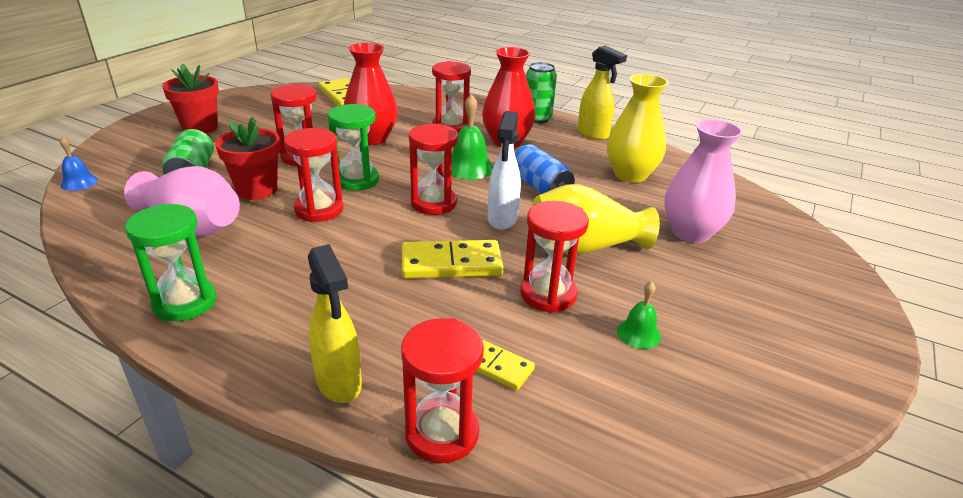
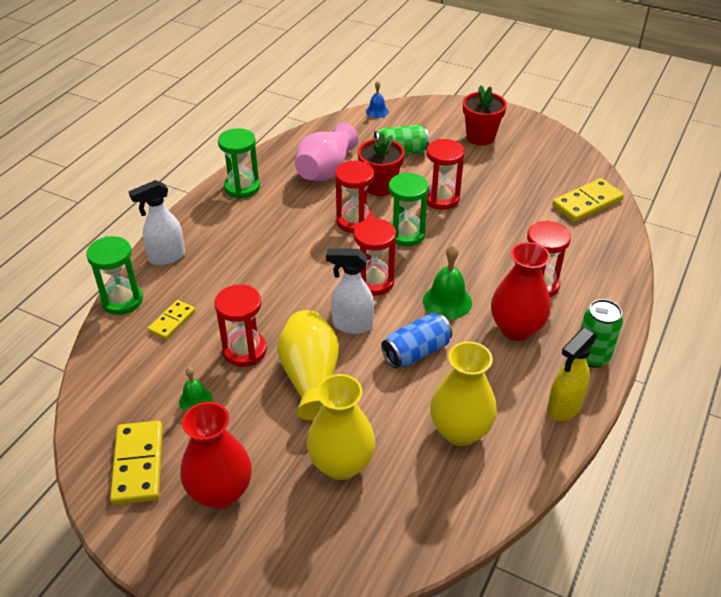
camera: 90 degrees right, 10 degrees up
yellow spray bottle [308,244,362,403] -> white spray bottle [128,180,185,266]
red vase [344,43,398,145] -> red vase moved to [180,402,252,509]
red hourglass [401,318,484,463] -> green hourglass [86,236,143,315]
yellow domino [402,240,504,279] -> yellow domino moved to [110,421,163,505]
pink vase [664,119,743,243] -> yellow vase [307,374,375,480]

